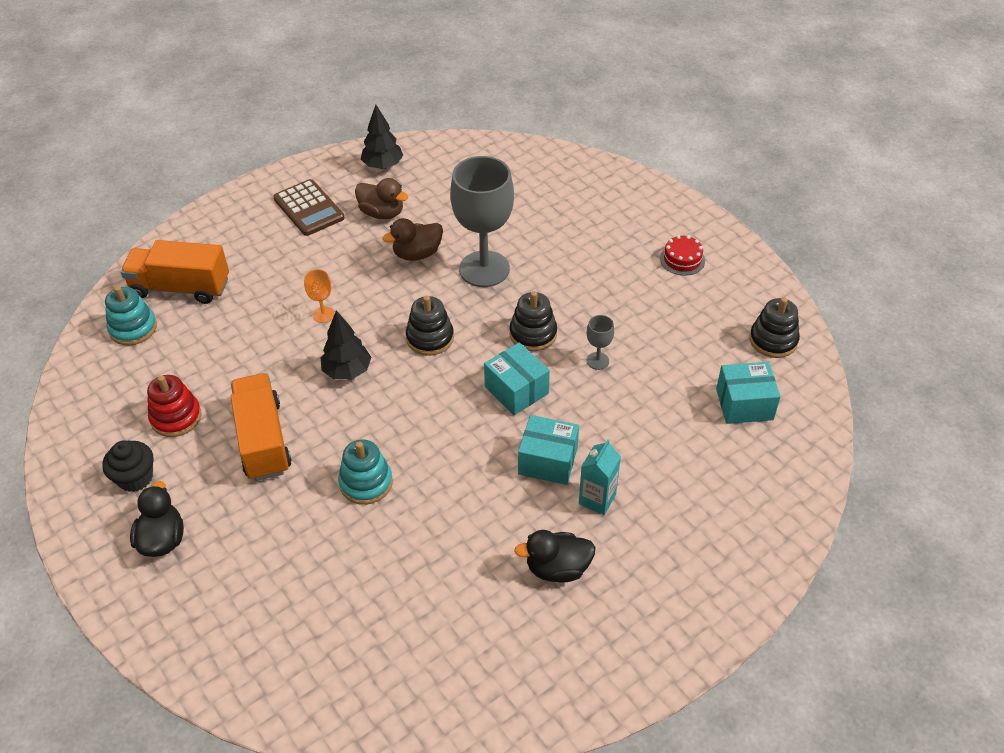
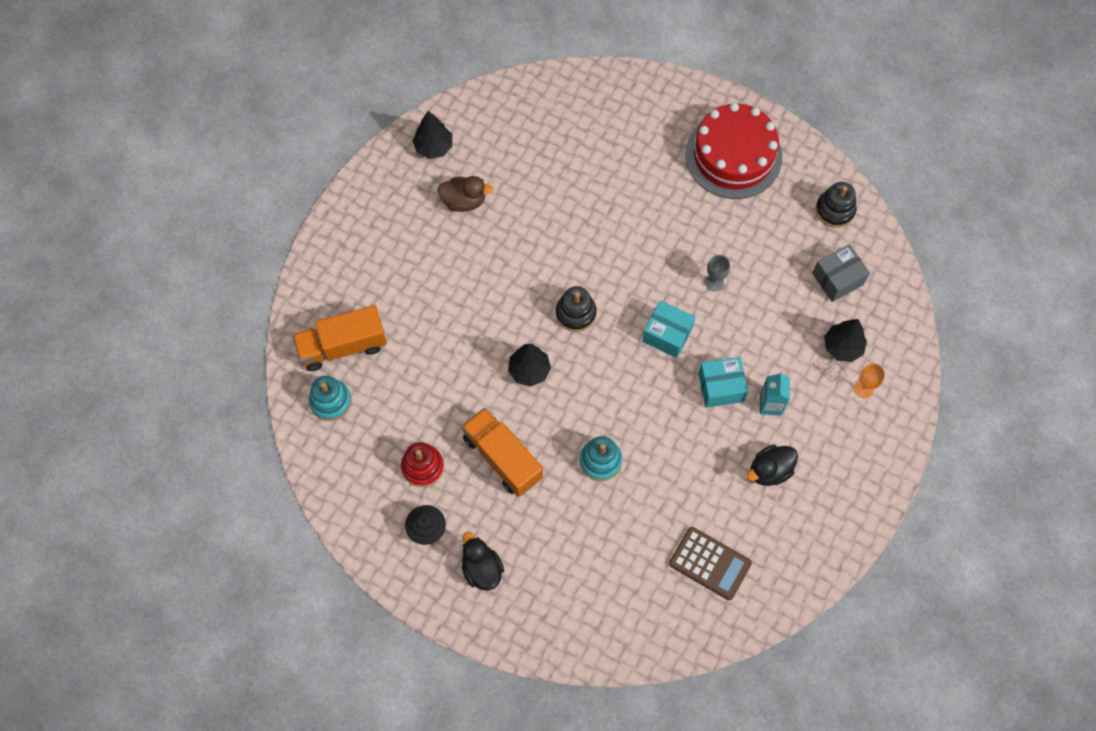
camera: 25 degrees left, 20 degrees up
brown calculator [273,179,344,236] -> brown calculator moved to [669,527,752,600]
orange goblet [304,269,335,323] -> orange goblet moved to [854,364,885,399]
brown duck [382,218,443,261] -> none
grey goblet [450,156,514,287] -> none
black stacking toy [509,291,557,351] -> none
red cake [660,235,705,276] -> red cake [685,103,782,199], size x2.49
turquoise box [716,362,781,424] -> grey box [812,244,870,302]
none -> black tree [824,319,867,362]

